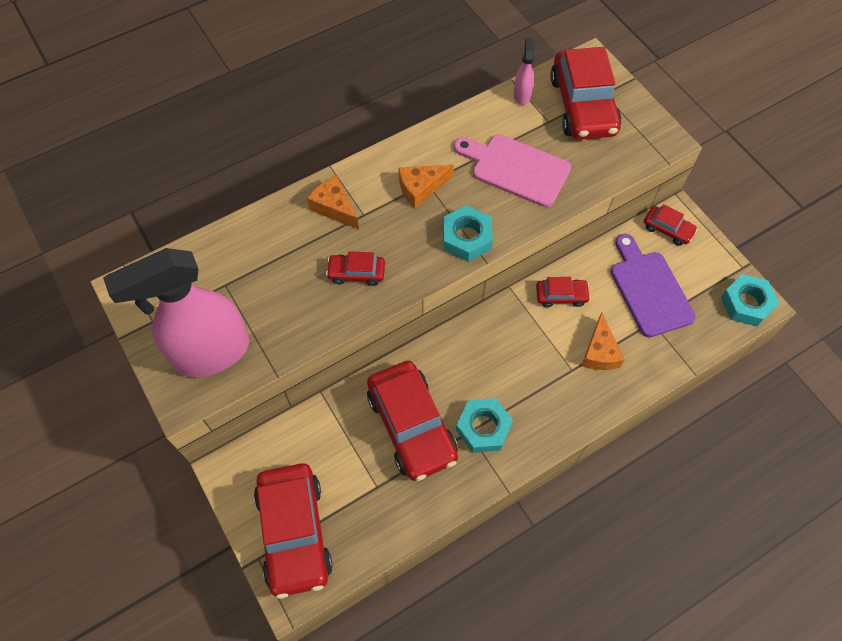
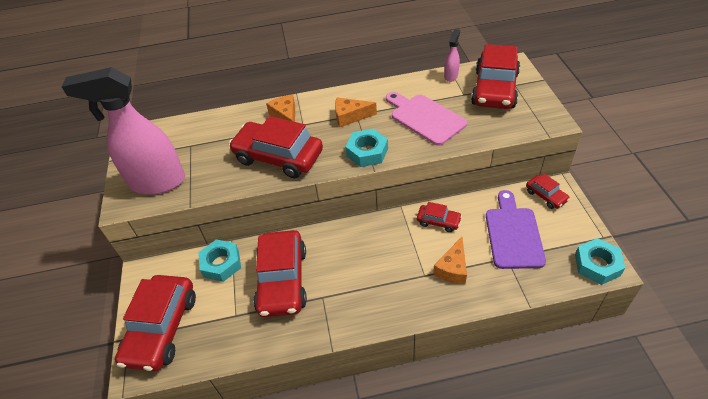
camera: 25 degrees right, 15 degrees down
red car [326,251,385,286] -> red car [229,116,323,178], size x2.08
turquoise nut [456,398,513,453] -> turquoise nut moved to [198,239,241,282]

